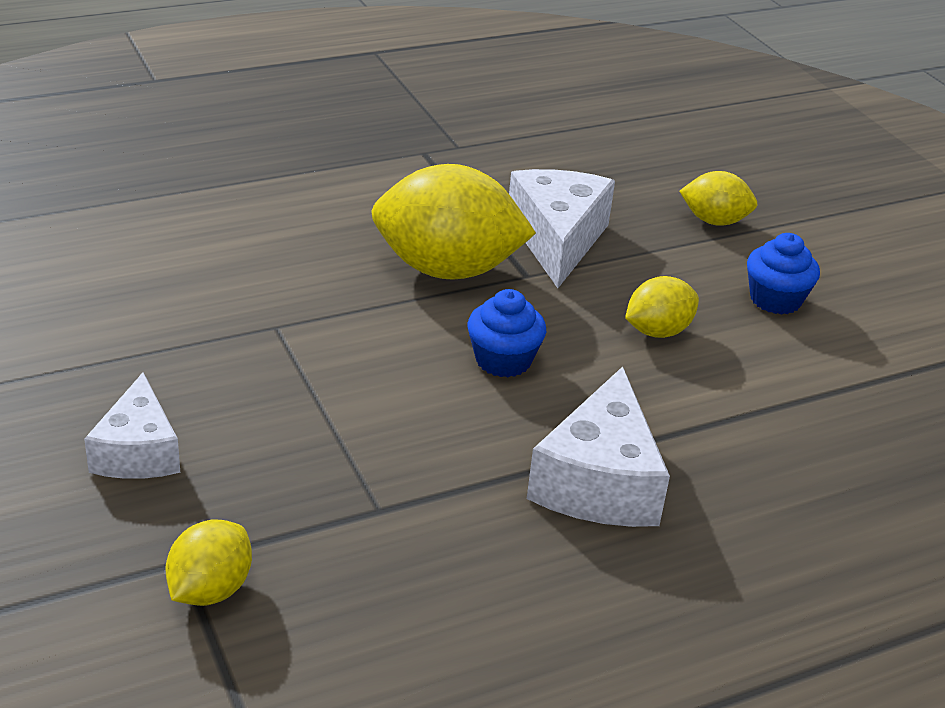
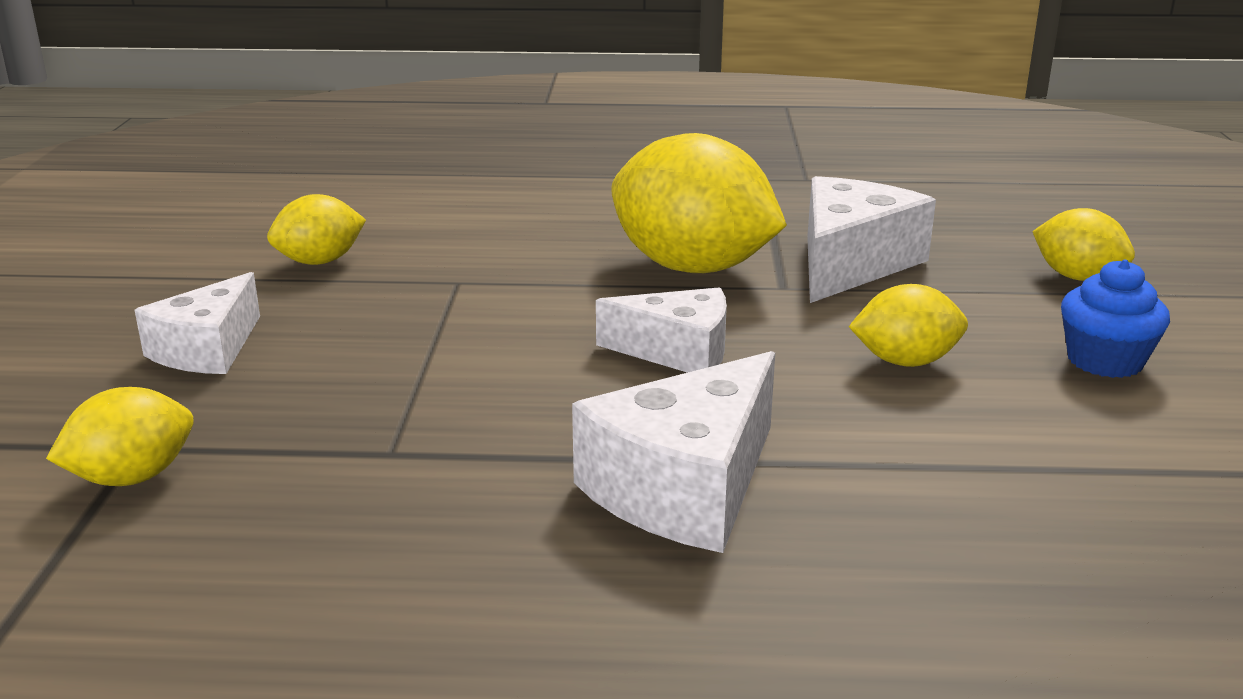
camera: 30 degrees right, 10 degrees down
blue cupcake [468,289,546,377] -> white cheese [596,288,727,373]
none -> yellow lemon [267,194,366,265]

